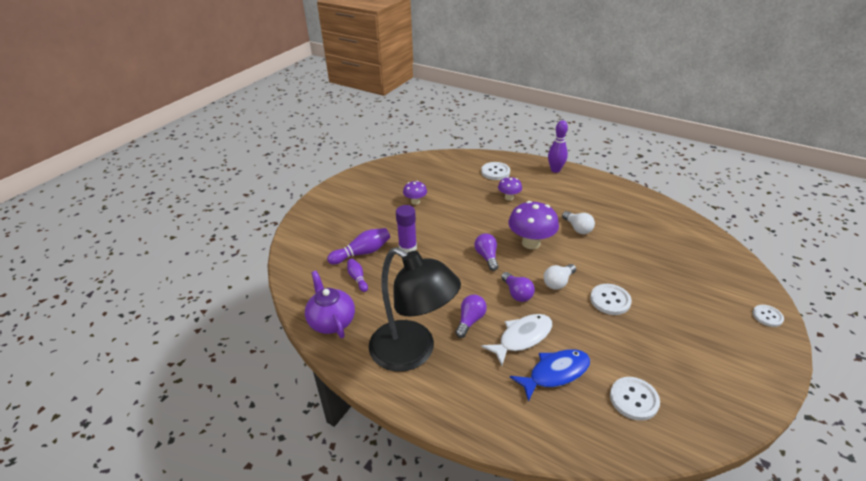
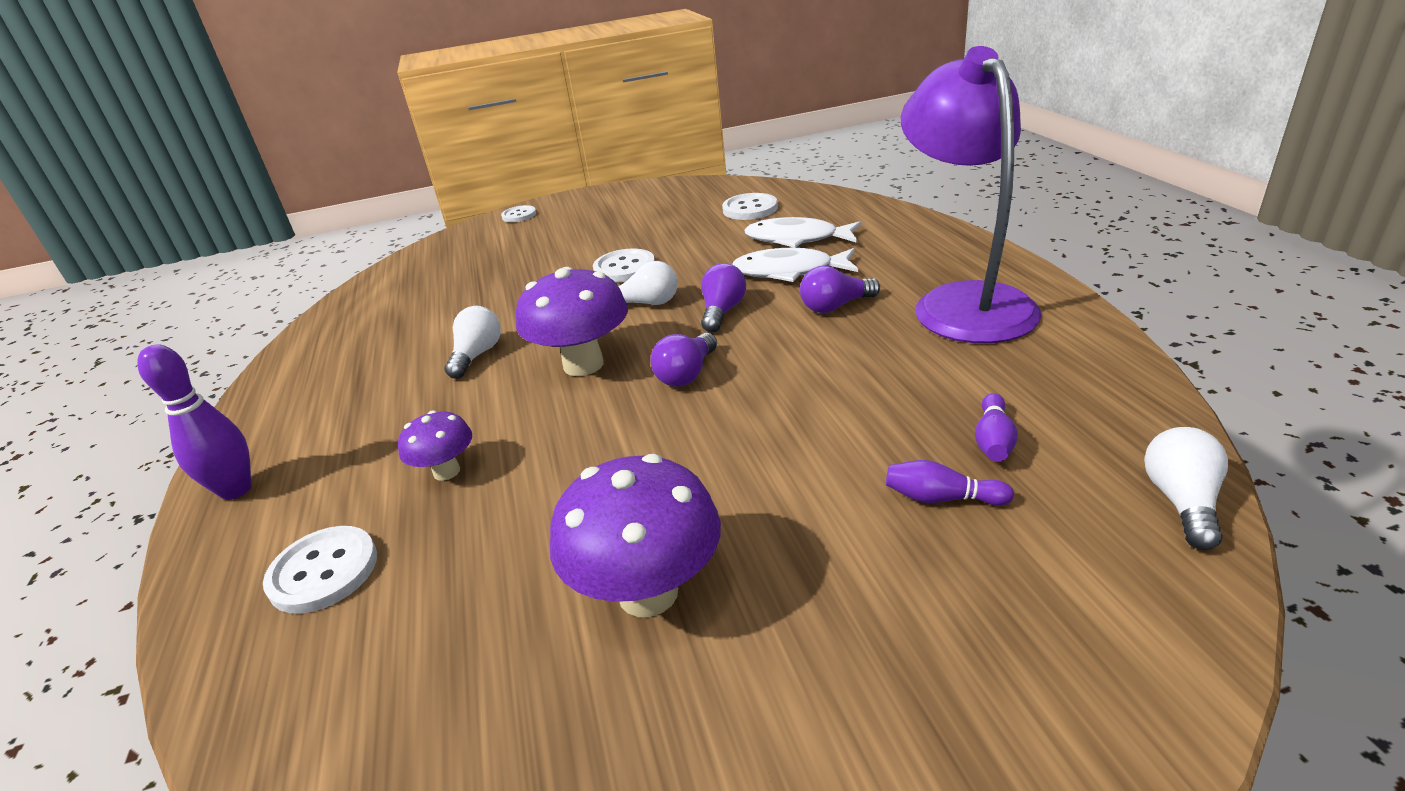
camera: 135 degrees left, 5 degrees down
purple teapot [305,271,355,338] -> none
purple bowling pin [327,228,390,264] -> purple bowling pin [886,460,1014,506], size x0.61
black lamp [369,247,461,372] -> purple lamp [901,46,1042,343]
purple glue stick [396,205,417,253] -> none
purple mushroom [403,181,427,205] -> purple mushroom [550,454,721,617], size x1.82
blue fish [510,349,590,402] -> white fish [744,217,861,248]
none -> white light bulb [1144,427,1228,550]

